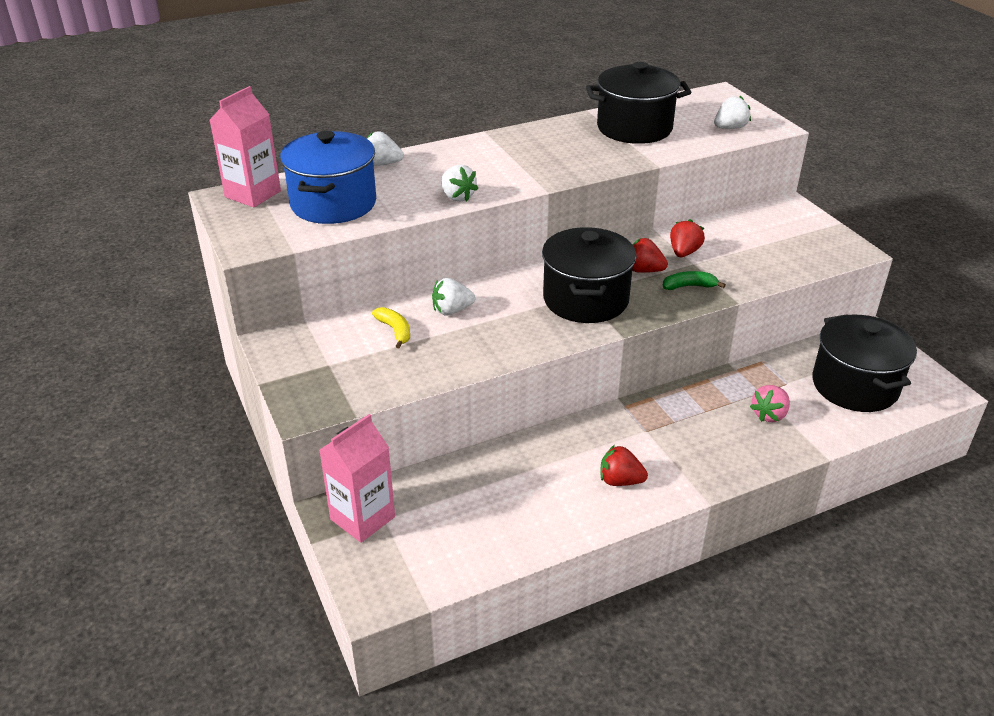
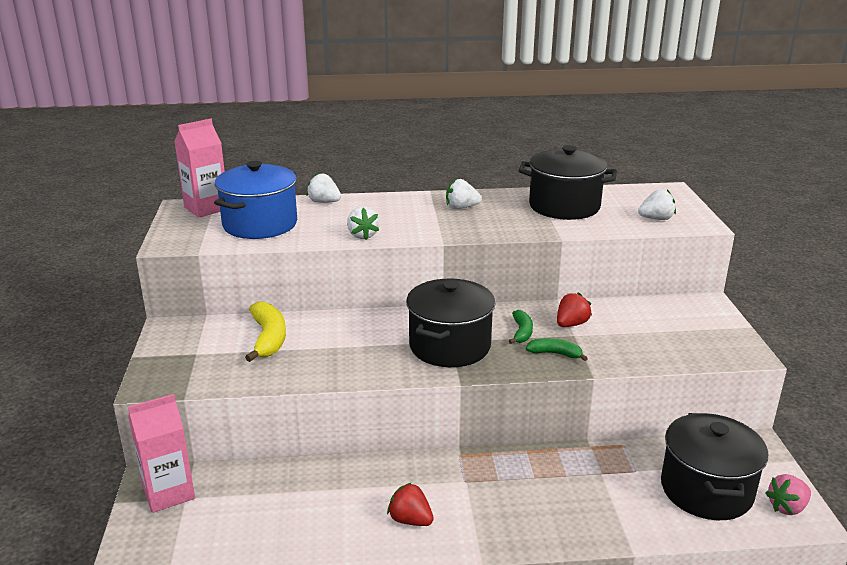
camera: 20 degrees right, 10 degrees down
yellow banana [372,307,410,348] -> yellow banana [245,302,286,362], size x1.68
white strawberry [432,278,475,316] -> white strawberry moved to [446,179,482,209]
red strawberry [632,238,668,273] -> green banana [509,310,533,344]
pink strawberry [750,385,790,422] -> pink strawberry moved to [765,474,811,515]

